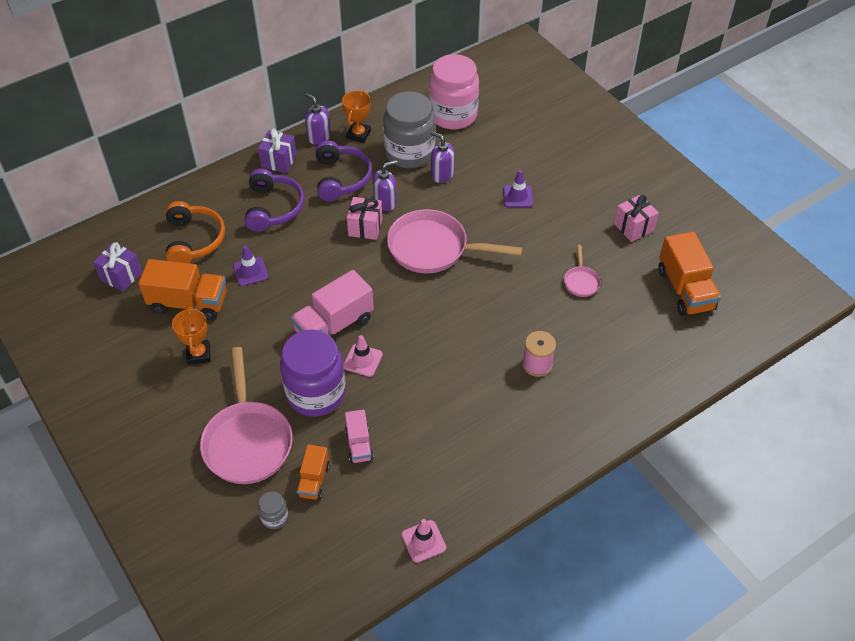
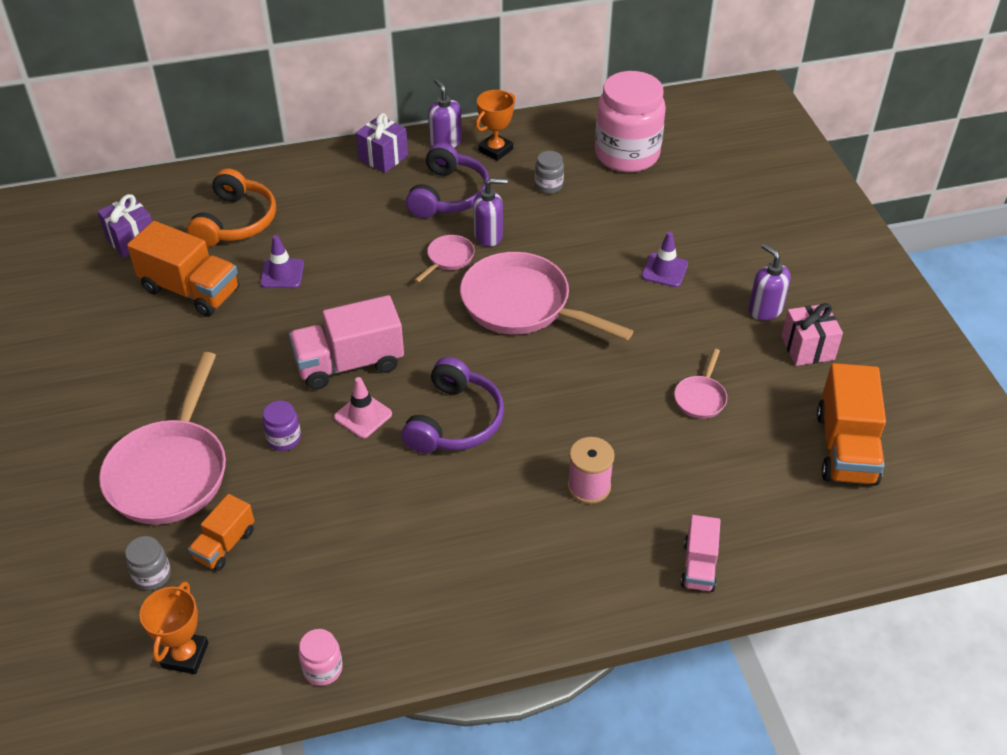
camera: 20 degrees right, 5 degrees down
orange trophy [172,307,211,365] -> orange trophy moved to [139,581,208,674]
purple headphones [245,168,304,232] -> purple headphones moved to [401,357,504,453]
purple jar [280,329,346,417] -> purple jar [262,401,301,451], size x0.42
pink truck [345,409,373,463] -> pink truck moved to [681,515,721,592]
pink gift [347,197,382,240] -> pink pan [414,235,475,283]
grey jar [383,91,435,168] -> grey jar [535,151,564,194], size x0.42
pink traffic cone [402,519,446,563] -> pink jar [298,629,343,686]
purple soap dispenser [431,131,455,183] -> purple soap dispenser moved to [749,243,791,320]

